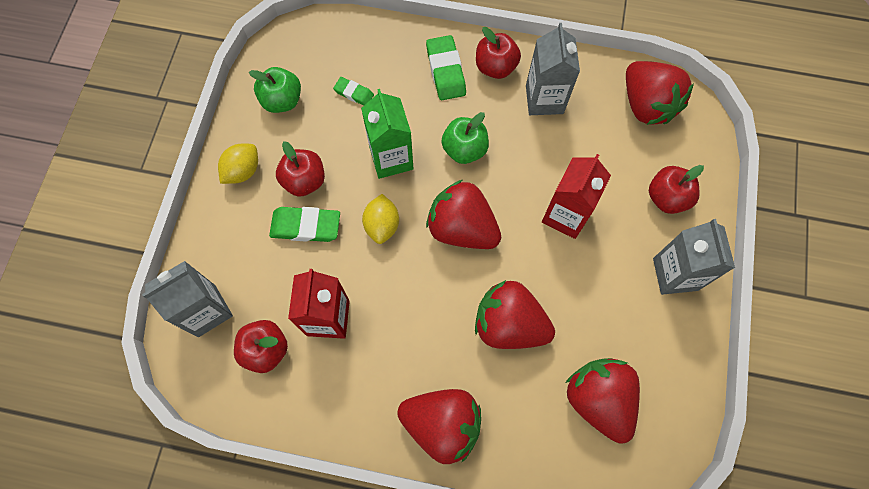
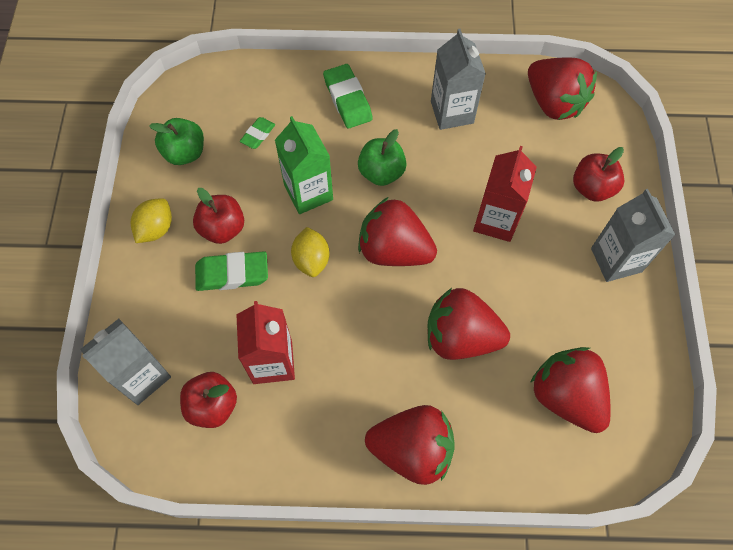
camera: 10 degrees left, 5 degrees down
green eraser [333,77,374,105] -> green eraser turned 75 degrees counterclockwise [240,117,275,149]
red apple [476,27,521,79] -> none

